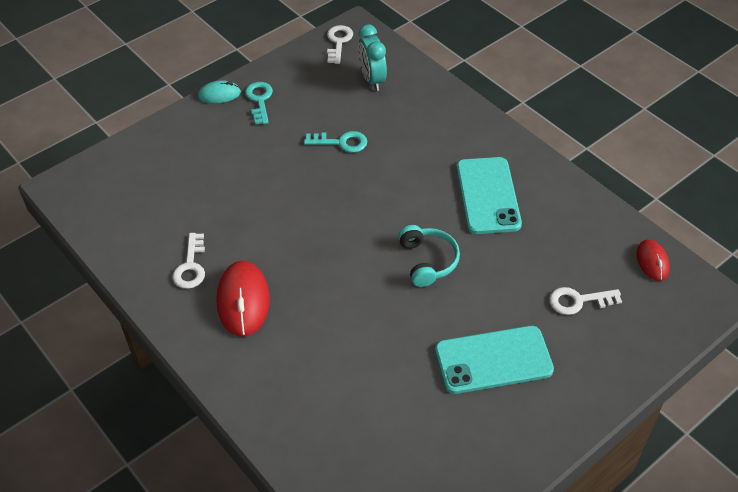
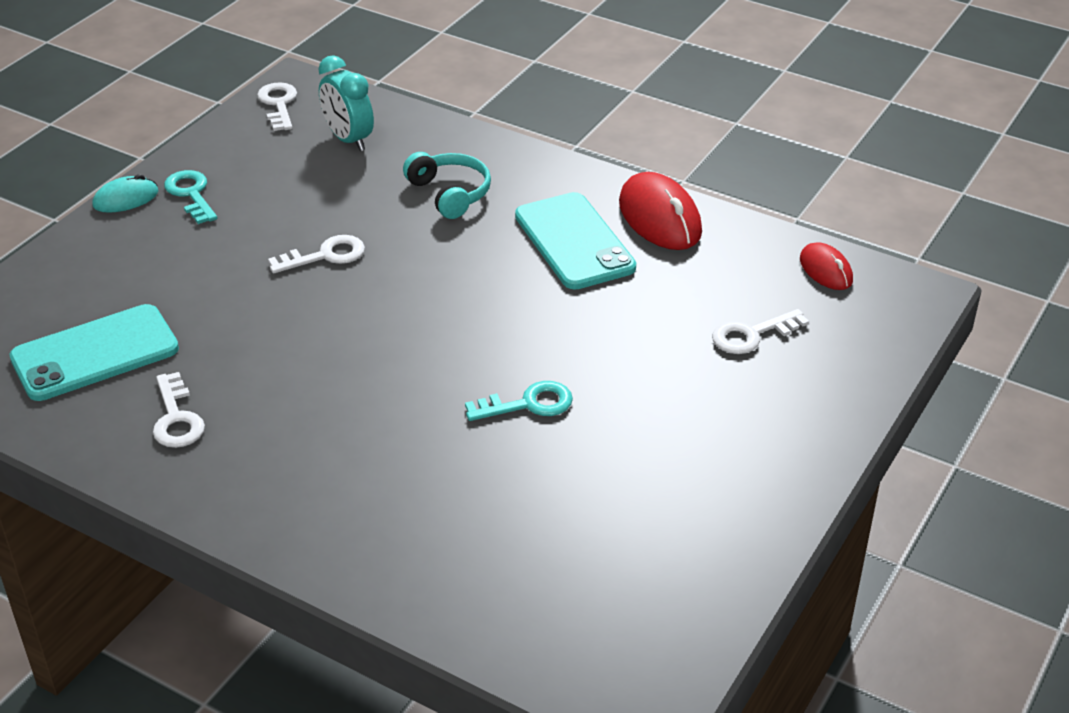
camera: 20 degrees left, 10 degrees down
red mouse [217,261,270,337] -> red mouse moved to [619,172,702,250]
turquoise key [304,131,367,153] -> turquoise key moved to [465,381,573,421]
turquoise headphones [398,225,460,287] -> turquoise headphones moved to [403,152,491,219]
turquoise phone [435,326,554,394] -> turquoise phone moved to [10,304,179,401]
none -> white key [268,235,365,274]

